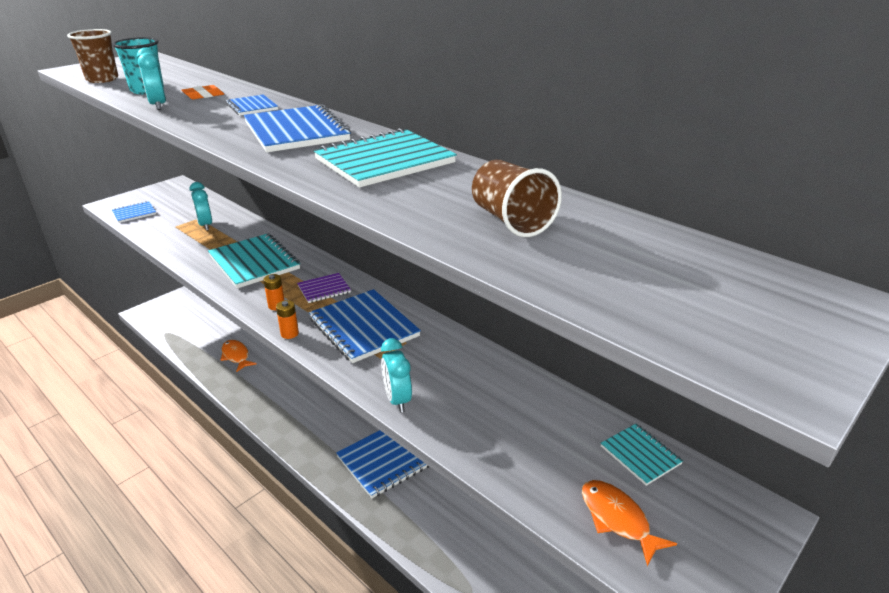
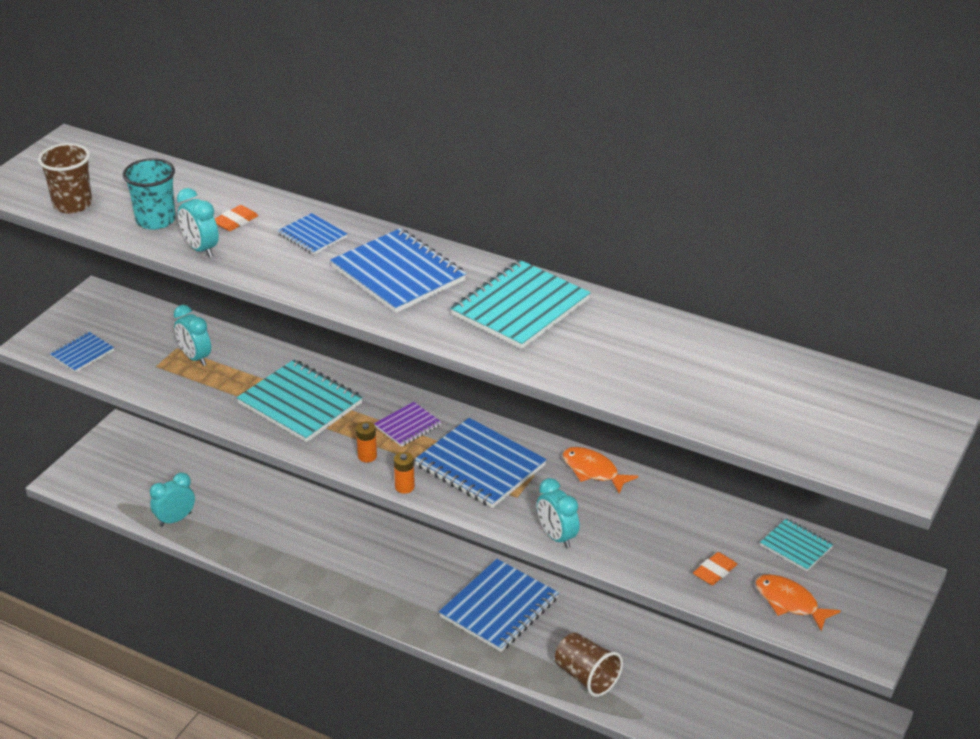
camera: 15 degrees left, 5 degrees up
orange fish [220,340,257,372] -> orange fish moved to [563,447,638,494]
brown cup [472,160,562,237] -> brown cup moved to [555,633,623,697]
none -> turquoise clock [150,473,195,527]
none -> orange eraser [693,552,737,585]

